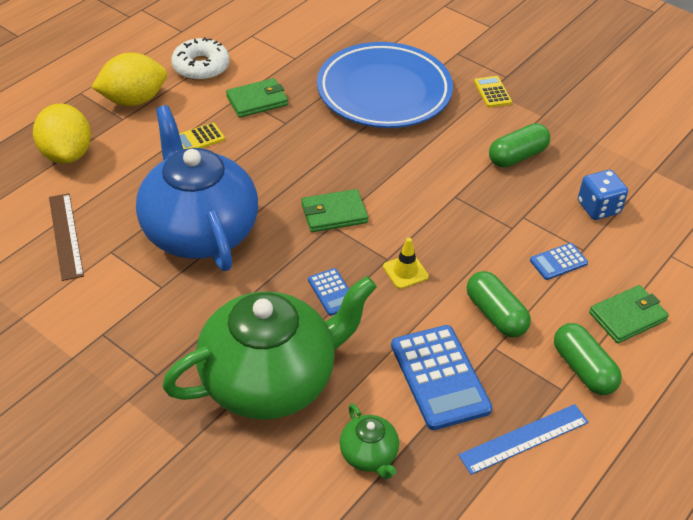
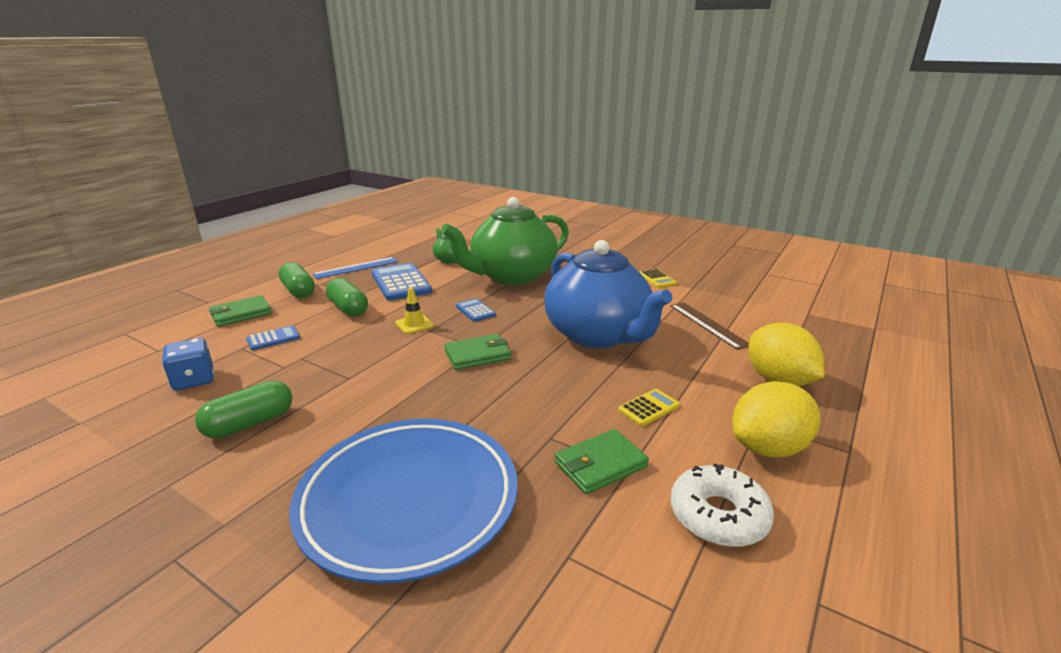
camera: 175 degrees right, 20 degrees down
yellow calculator [474,76,512,107] -> yellow calculator moved to [639,269,677,288]

